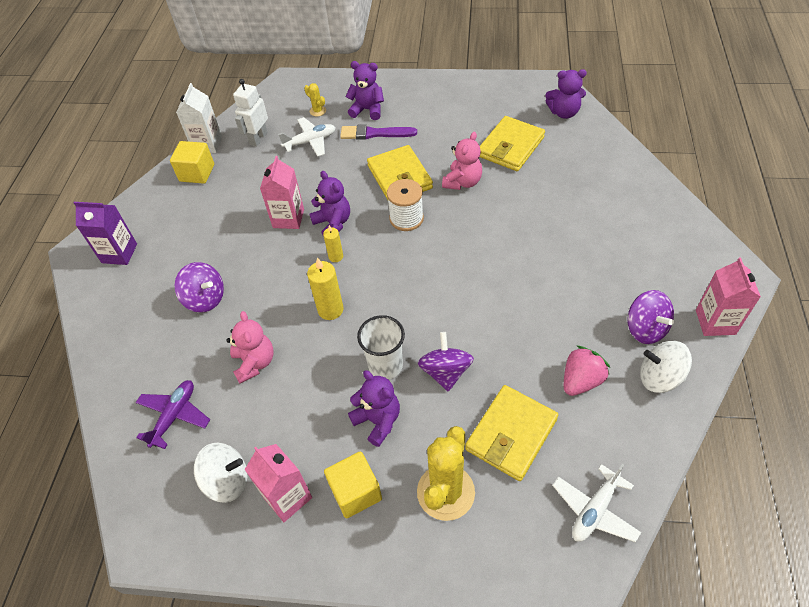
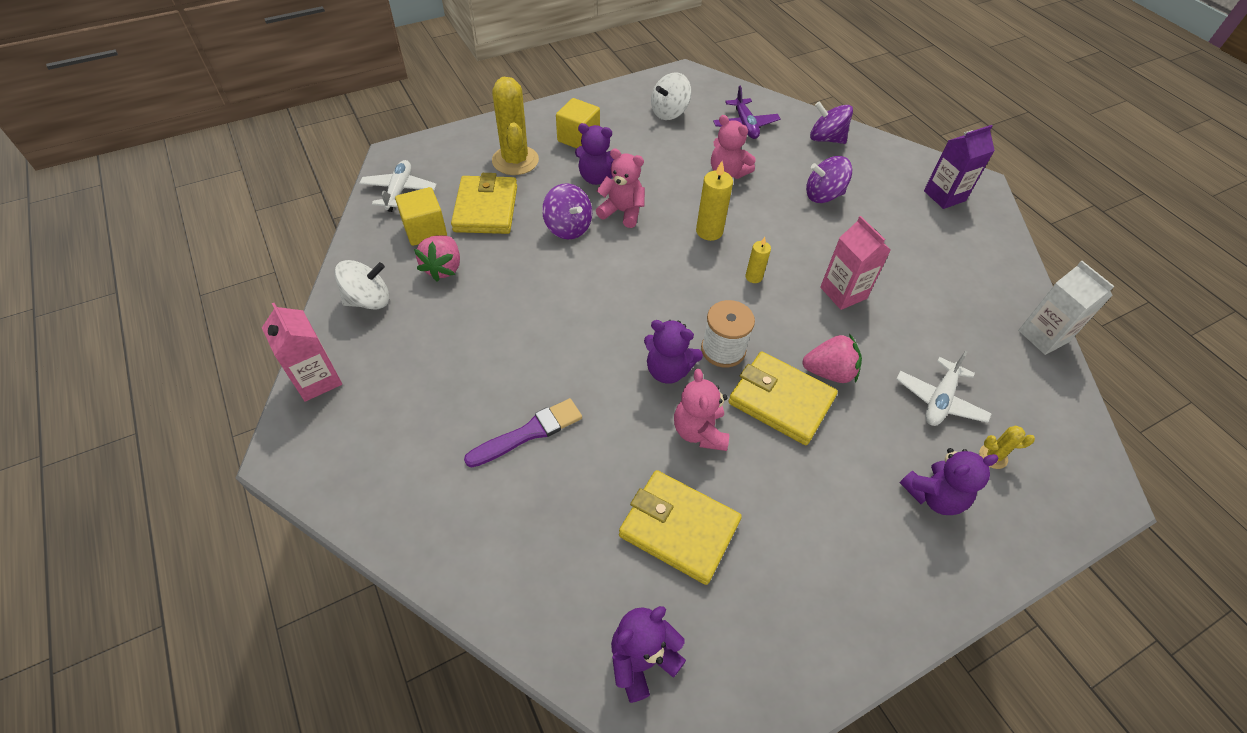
camera: 140 degrees right, 0 degrees up
yellow cube [170,141,214,184] -> yellow cube moved to [395,187,447,246]
white robot [233,79,268,147] -> none
pink carton [244,444,312,522] -> none
purple teddy bear [309,171,350,235] -> purple teddy bear moved to [644,320,703,384]
purple brush [340,124,417,140] -> purple brush moved to [464,398,582,468]
white cup [357,315,405,379] -> pink teddy bear [596,149,645,228]
yellow wallet [480,116,545,171] -> yellow wallet turned 60 degrees counterclockwise [619,470,742,585]
purple spinning top [628,290,674,344] -> purple spinning top moved to [810,101,853,144]
none -> pink strawberry [802,334,862,383]

